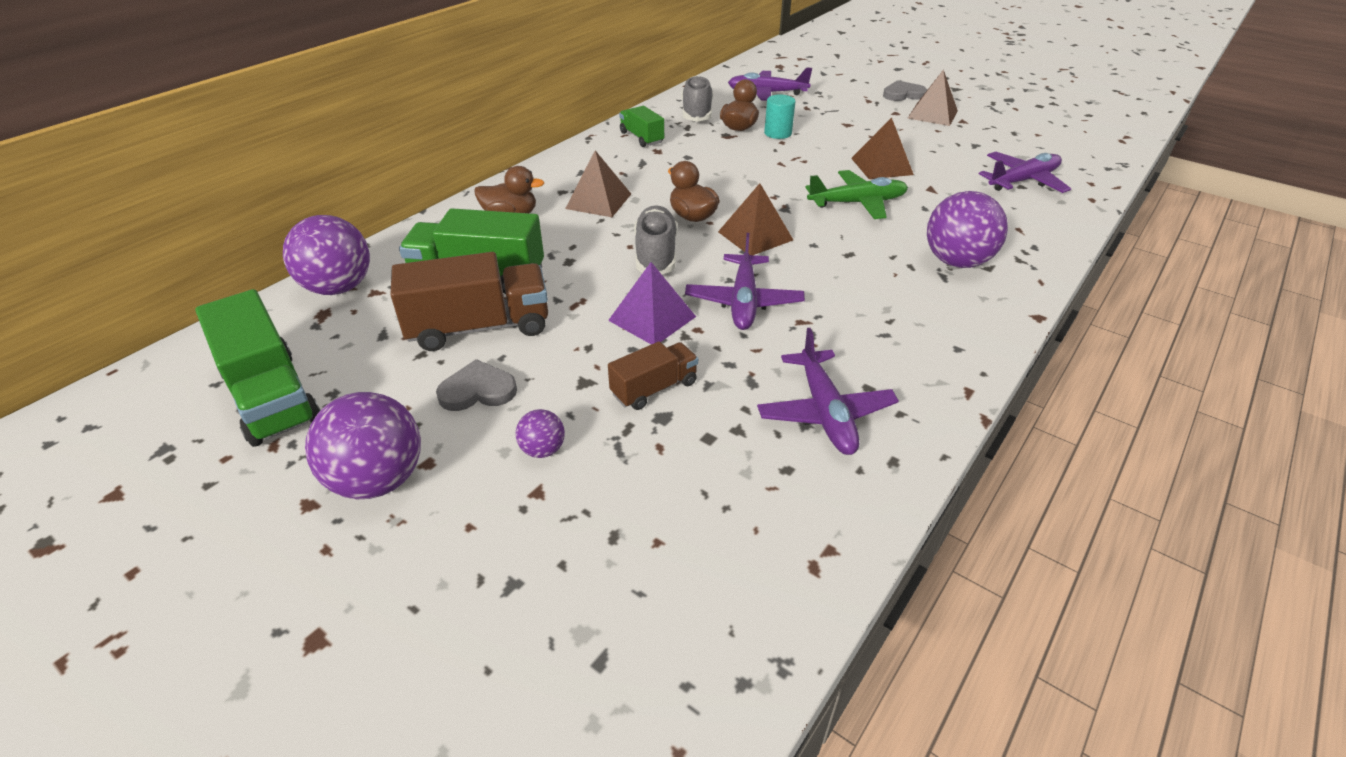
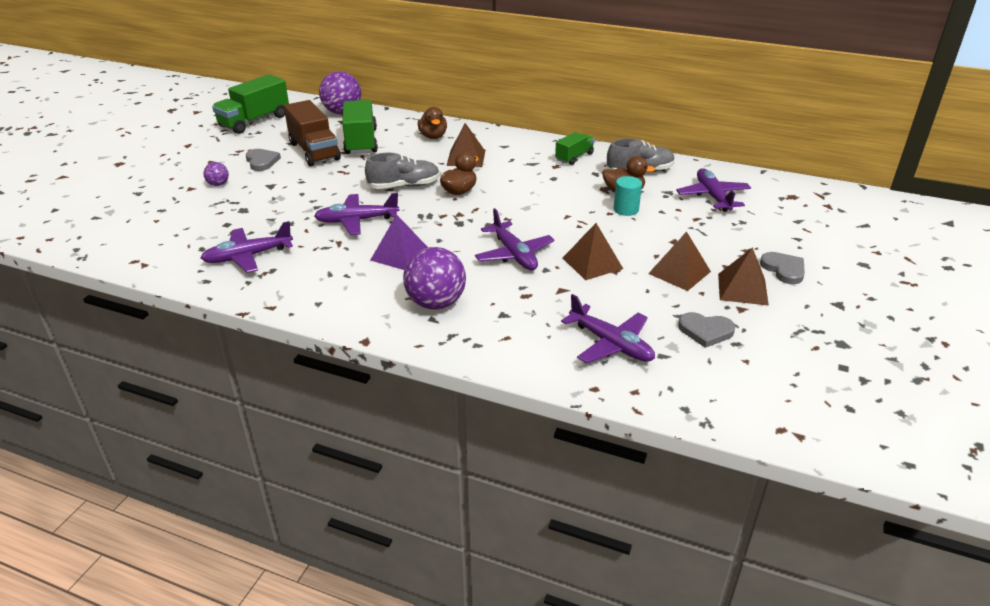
camera: 75 degrees right, 5 degrees down
purple ball [305,392,421,499] -> none
purple pyramid [608,262,696,344] -> purple pyramid moved to [370,214,428,270]
brown truck [608,341,698,410] -> none
brown pyramid [718,183,793,255] -> brown pyramid moved to [648,231,711,291]
green plane [805,170,908,219] -> purple plane [475,208,555,270]
none -> grey heart [678,312,735,348]

